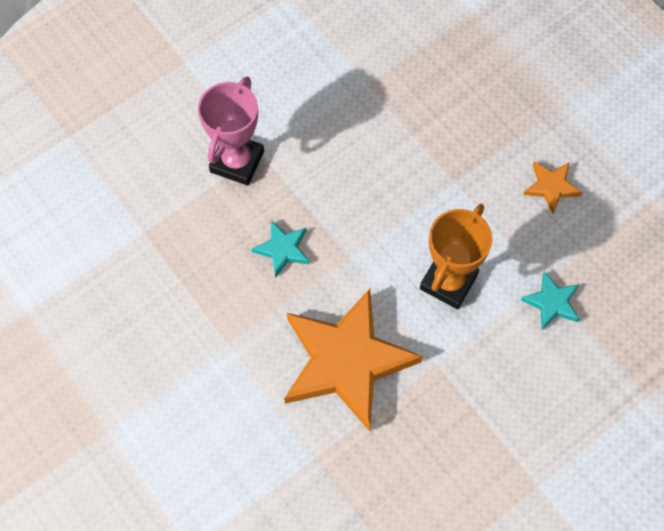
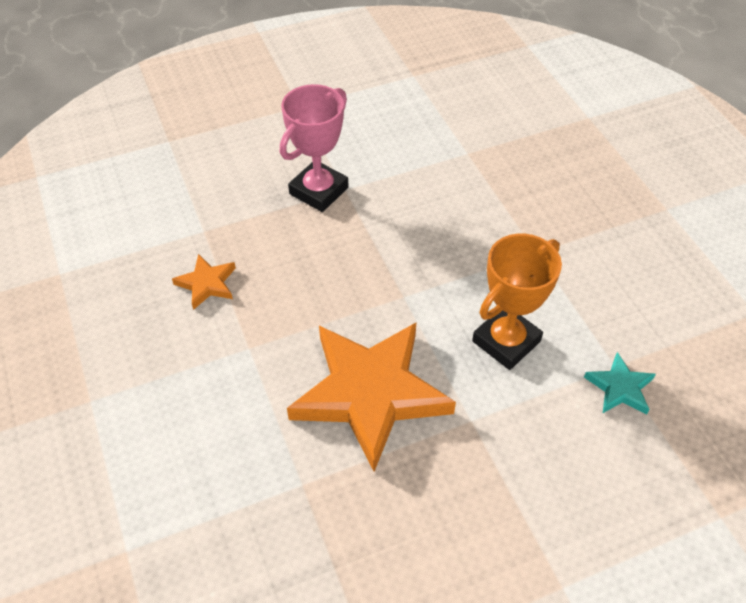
camera: 15 degrees right, 15 degrees down
turquoise star [252,221,309,278] -> none
orange star [523,161,582,214] -> orange star moved to [172,254,236,310]

